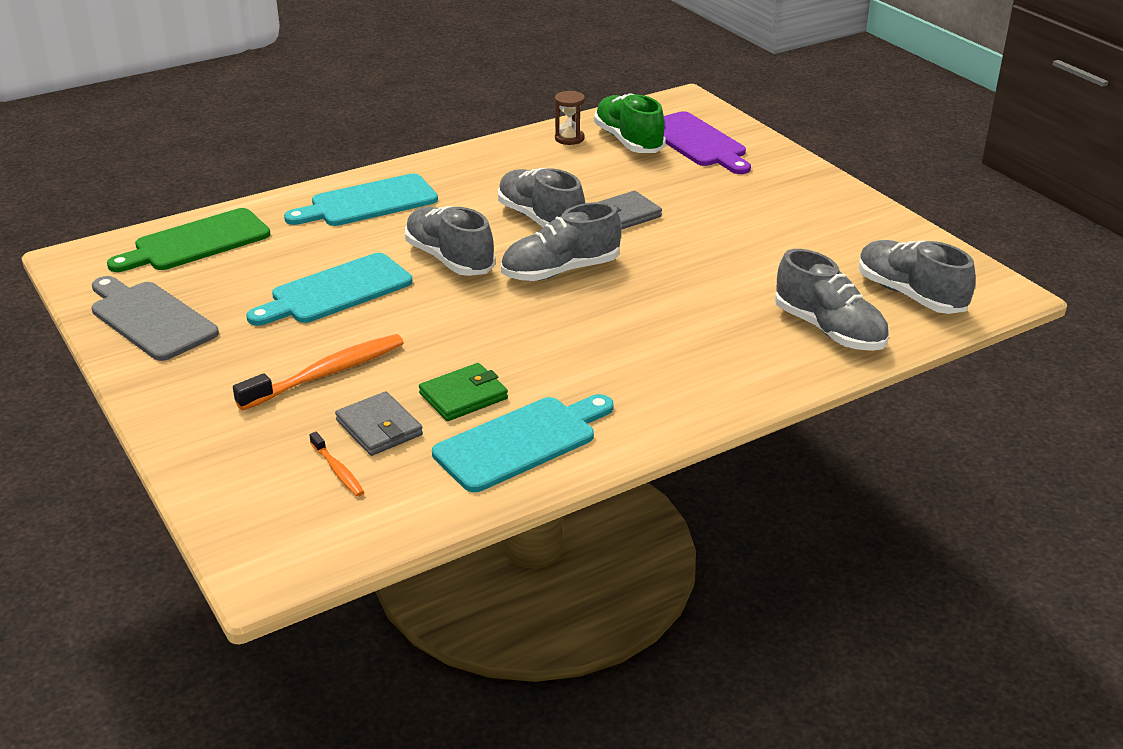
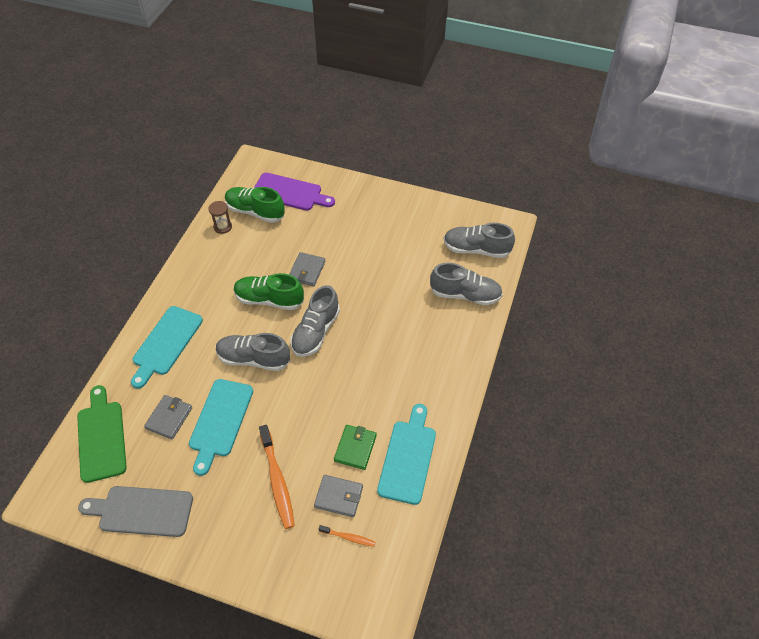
camera: 40 degrees left, 20 degrees up
green cutting board [107,208,270,272] -> green cutting board turned 150 degrees clockwise [77,385,127,483]
orange toothbrush [233,334,404,410] -> orange toothbrush turned 150 degrees clockwise [259,425,295,529]
grey shoe [498,168,585,227] -> green shoe [234,273,304,310]
none -> grey wallet [144,395,192,440]

